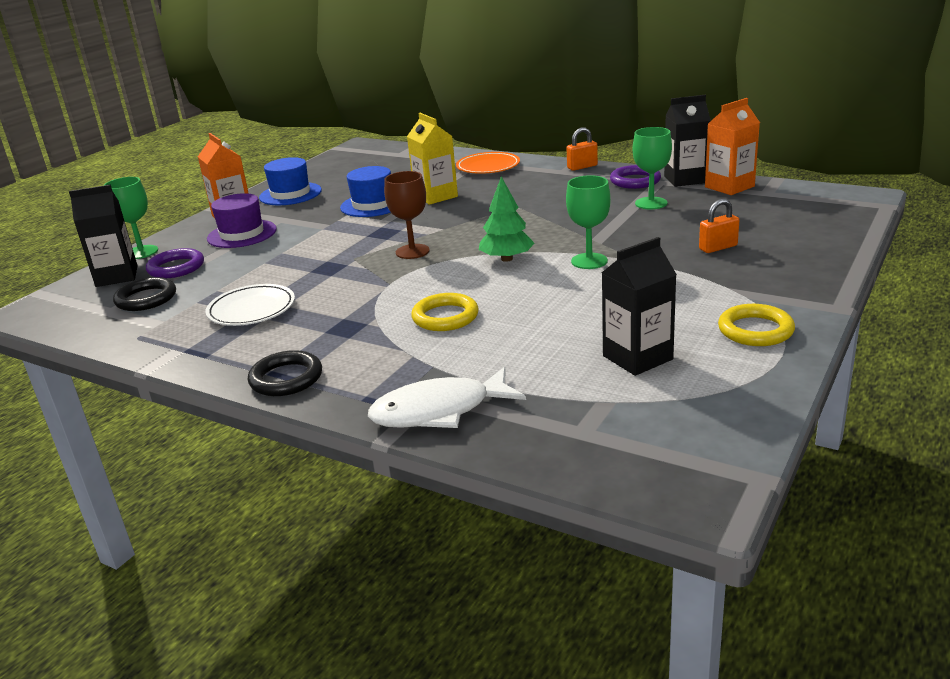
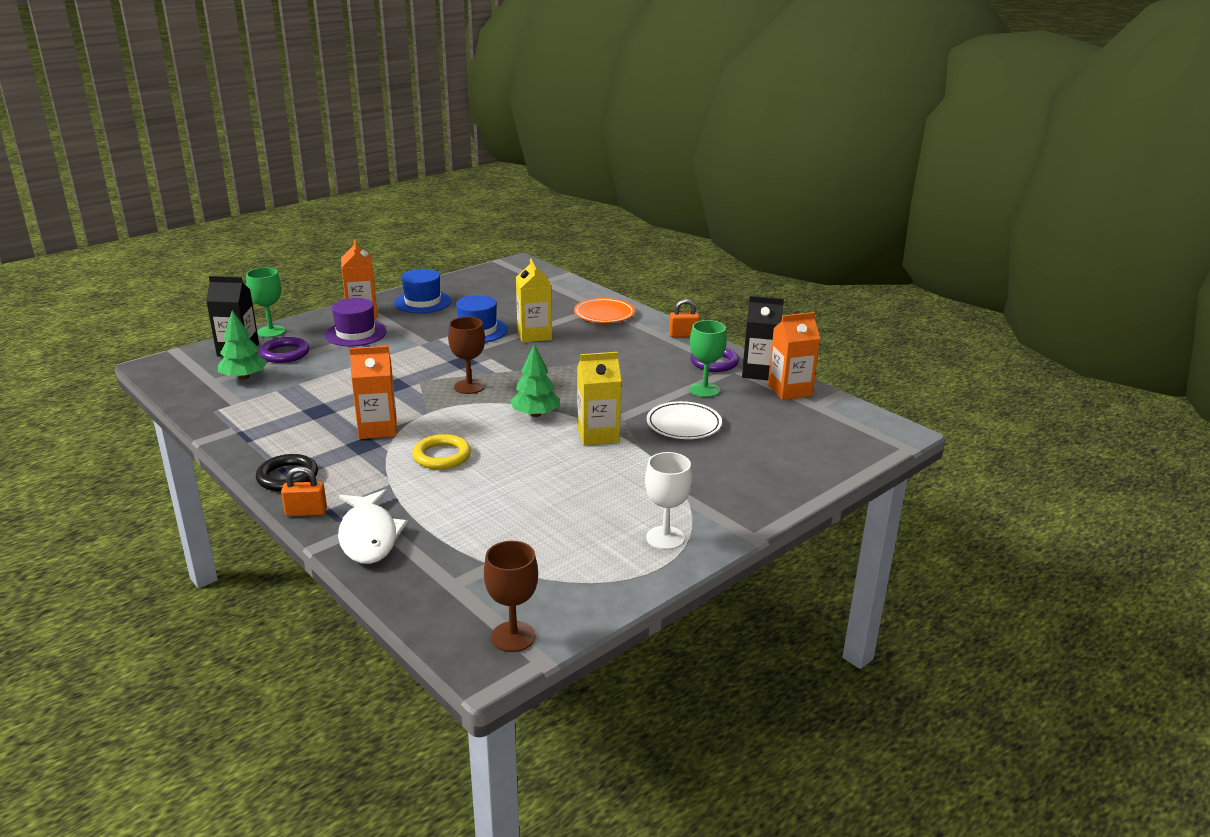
camera: 15 degrees right, 0 degrees up
black ring [113,277,176,311] -> green tree [218,310,267,380]
white plate [205,284,295,326] -> white plate moved to [647,401,722,439]
white fish [368,367,526,428] -> white fish turned 105 degrees counterclockwise [338,489,408,564]
green goblet [566,175,611,269] -> yellow carton [577,352,621,445]
black carton [602,237,677,376] -> none
orange padlock [699,199,739,253] -> orange padlock moved to [281,467,327,516]
yellow ring [718,304,795,346] -> white goblet [645,452,692,550]
none -> orange carton [350,346,397,439]
none -> brown goblet [484,541,538,652]

